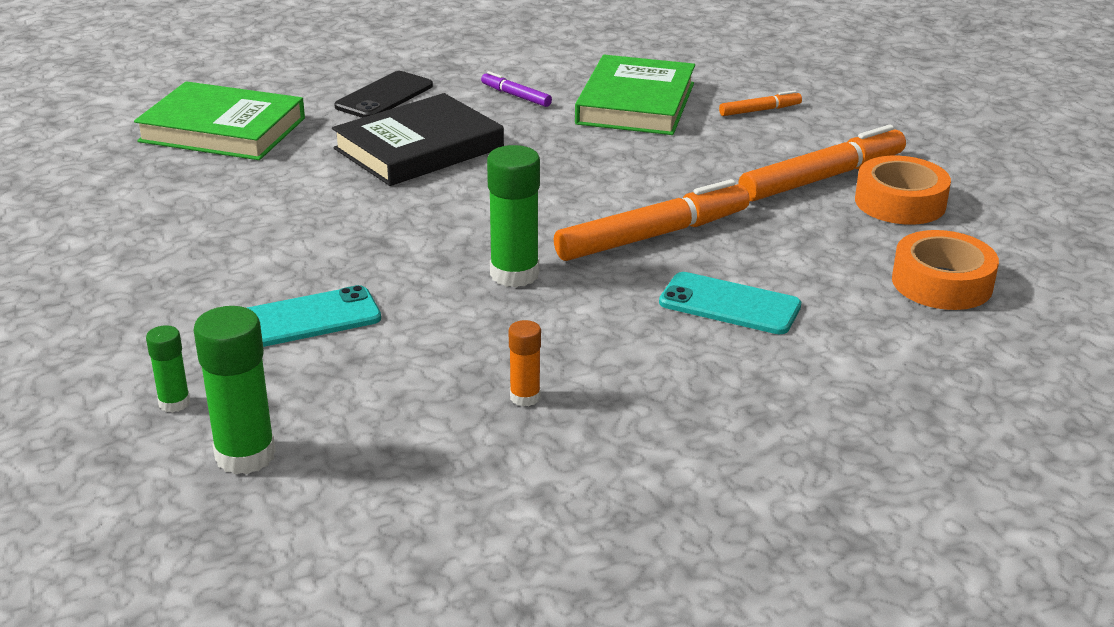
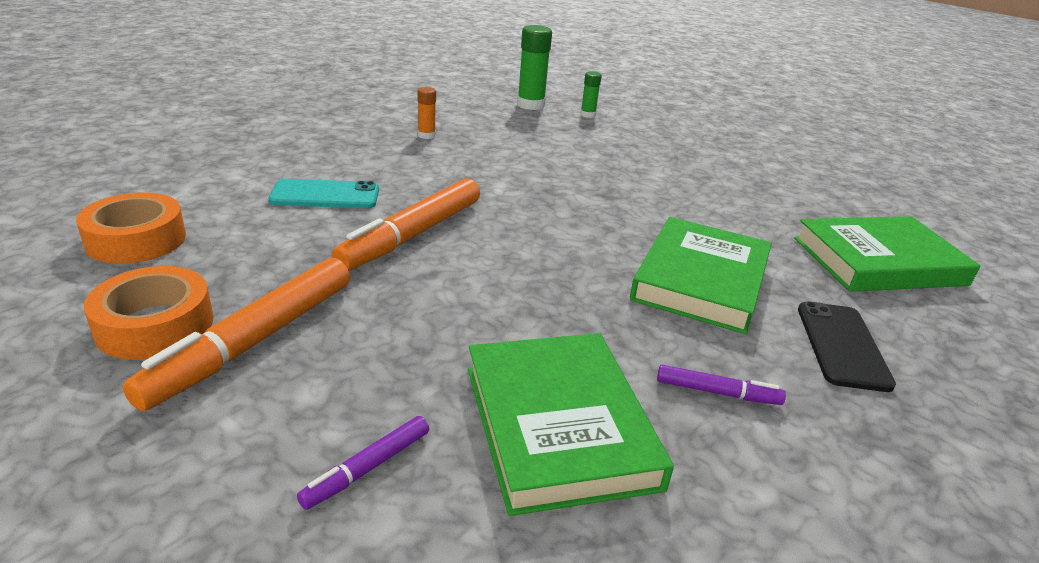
camera: 150 degrees right, 0 degrees up
turquoise phone [247,285,381,347] -> none
black book [332,93,504,186] -> green book [630,217,772,334]
green glue stick [487,145,540,287] -> none
orange marker [719,90,802,116] -> purple marker [297,416,429,510]

